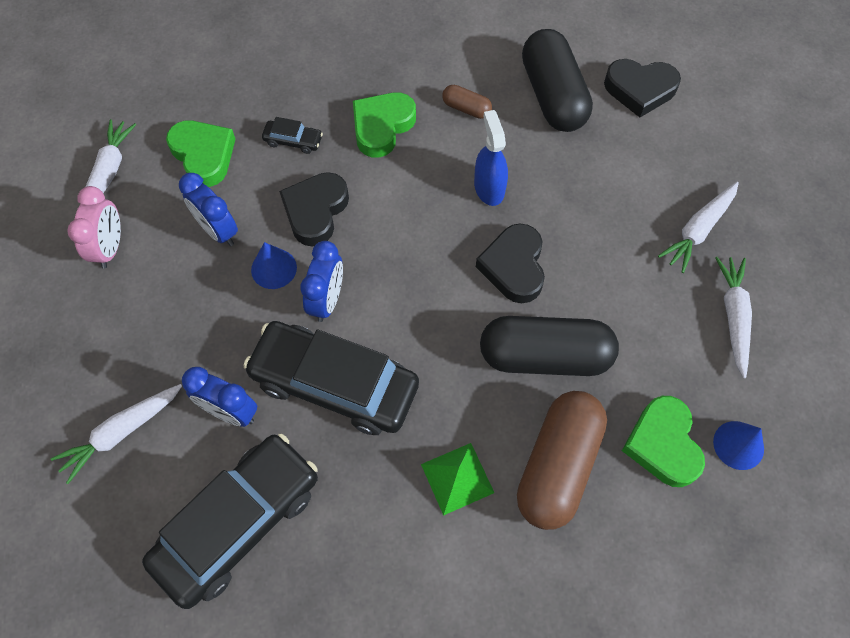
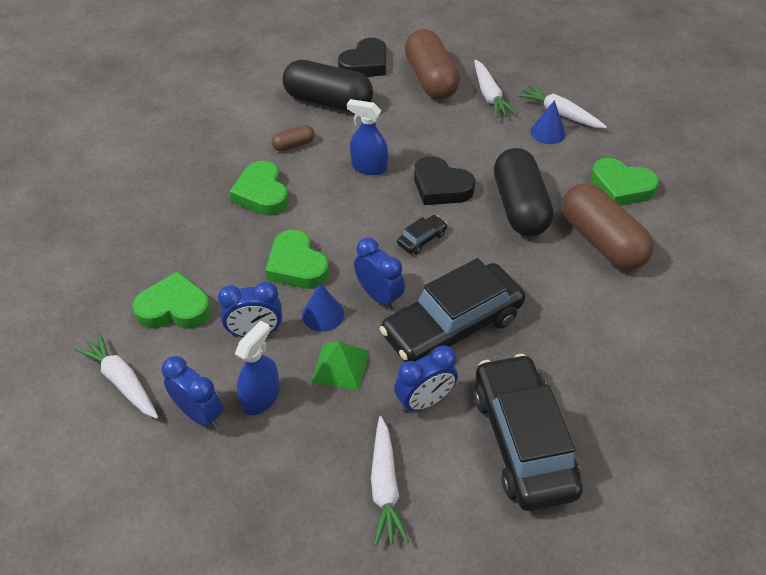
camera: 55 degrees left, 15 degrees down
pink clock [67,186,121,269] -> blue clock [162,356,223,429]
black car [262,117,323,154] -> black car moved to [397,215,448,254]
black heart [279,172,349,247] -> green heart [265,230,329,289]
green pyramid [421,443,494,516] -> green pyramid moved to [311,342,369,391]
black capsule [480,316,619,376] -> black capsule turned 45 degrees counterclockwise [494,148,553,236]
blue cone [713,421,764,470] -> blue cone moved to [530,100,565,144]
none -> blue spray bottle [235,321,280,415]
none -> brown capsule [405,29,460,100]

